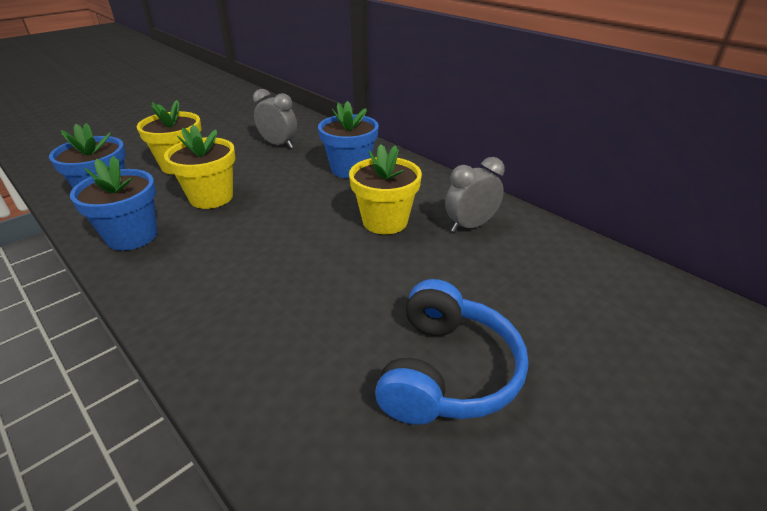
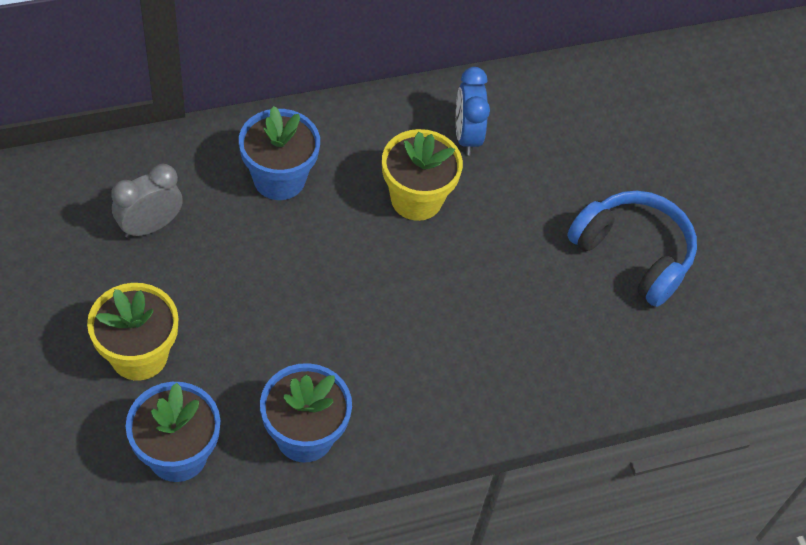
camera: 70 degrees left, 20 degrees up
yellow flower pot [164,125,235,209] -> none
grey clock [445,157,505,232] -> blue clock [456,67,490,156]

